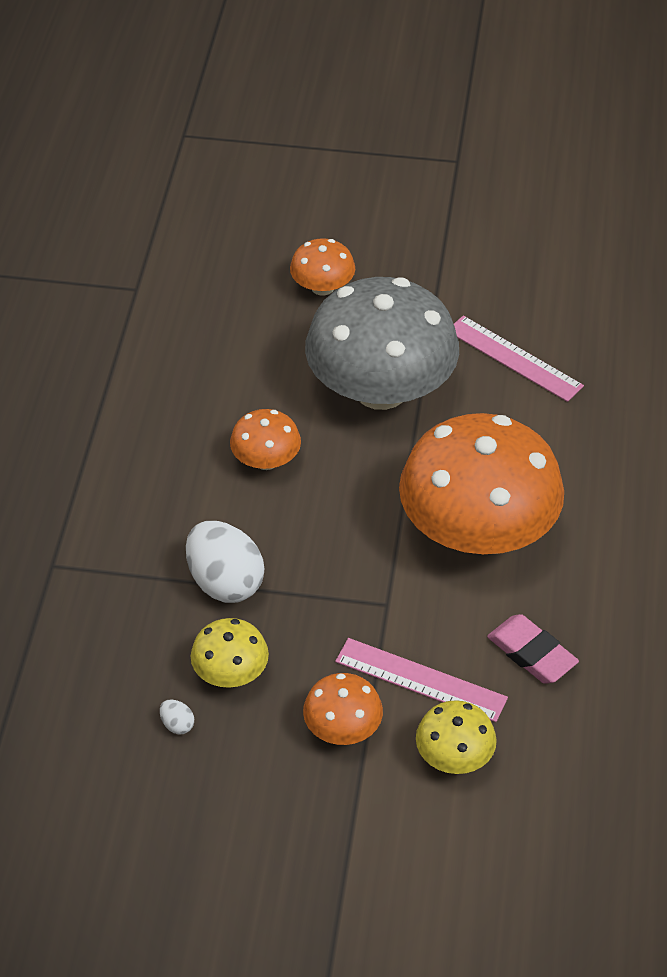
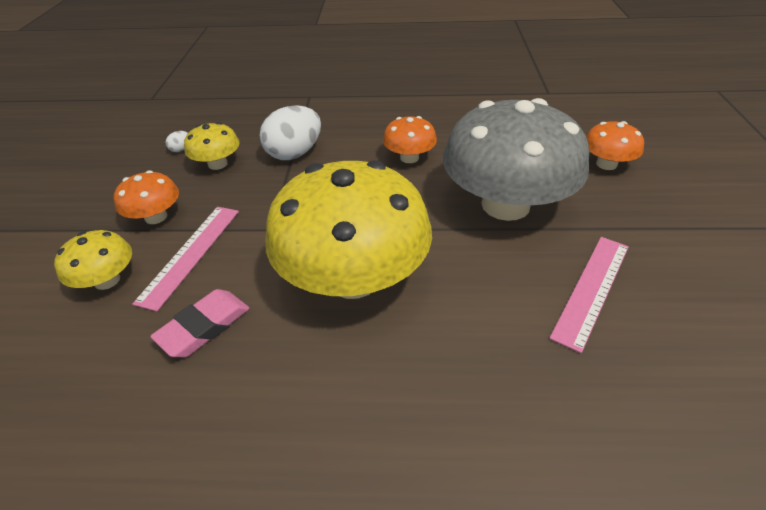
camera: 85 degrees right, 5 degrees down
orange mushroom [399,413,564,554] -> yellow mushroom [265,160,432,299]

